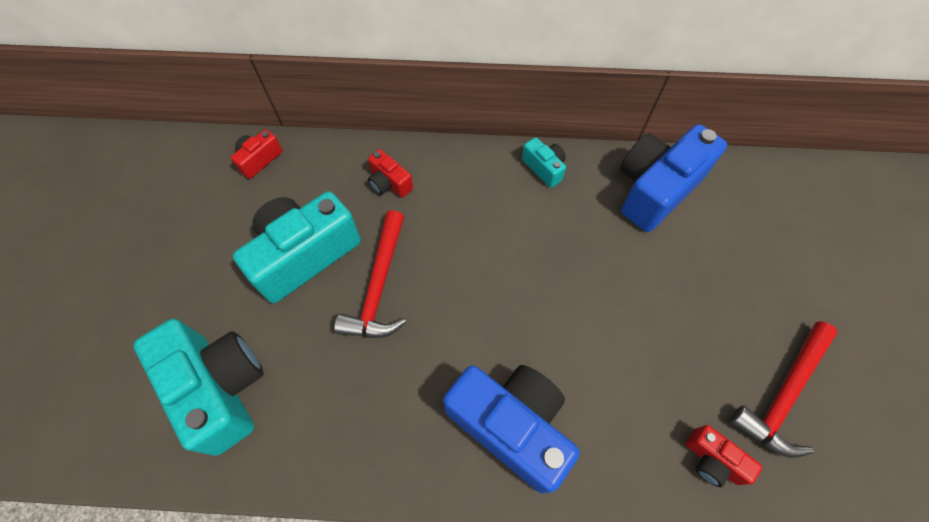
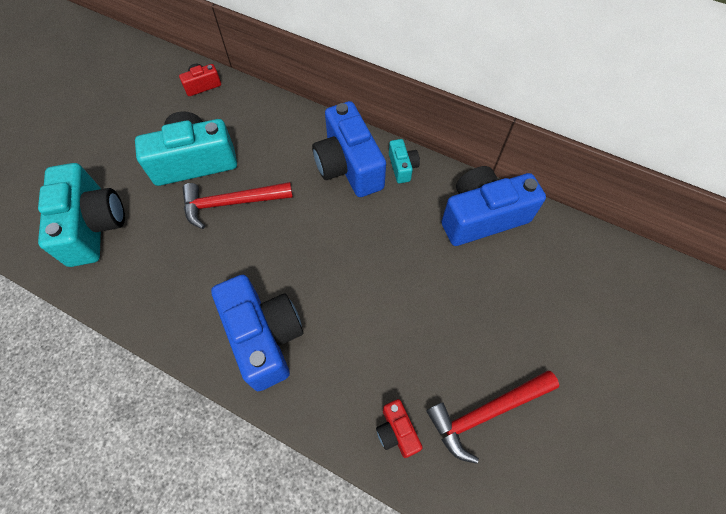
camera: 25 degrees right, 0 degrees up
red hammer [334,210,406,338] -> red hammer turned 45 degrees clockwise [183,182,293,229]
red camera [368,149,413,198] -> none
none -> blue camera [312,101,386,197]

